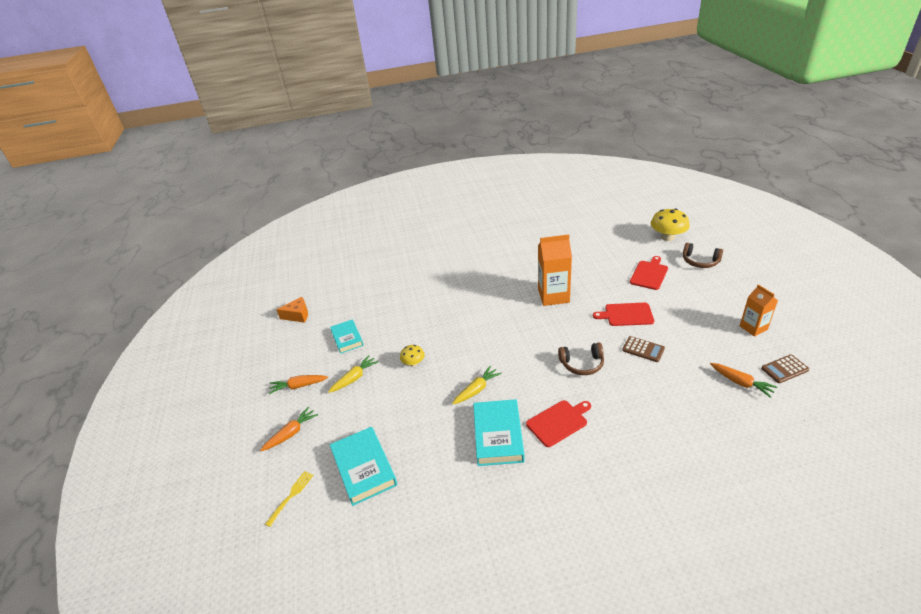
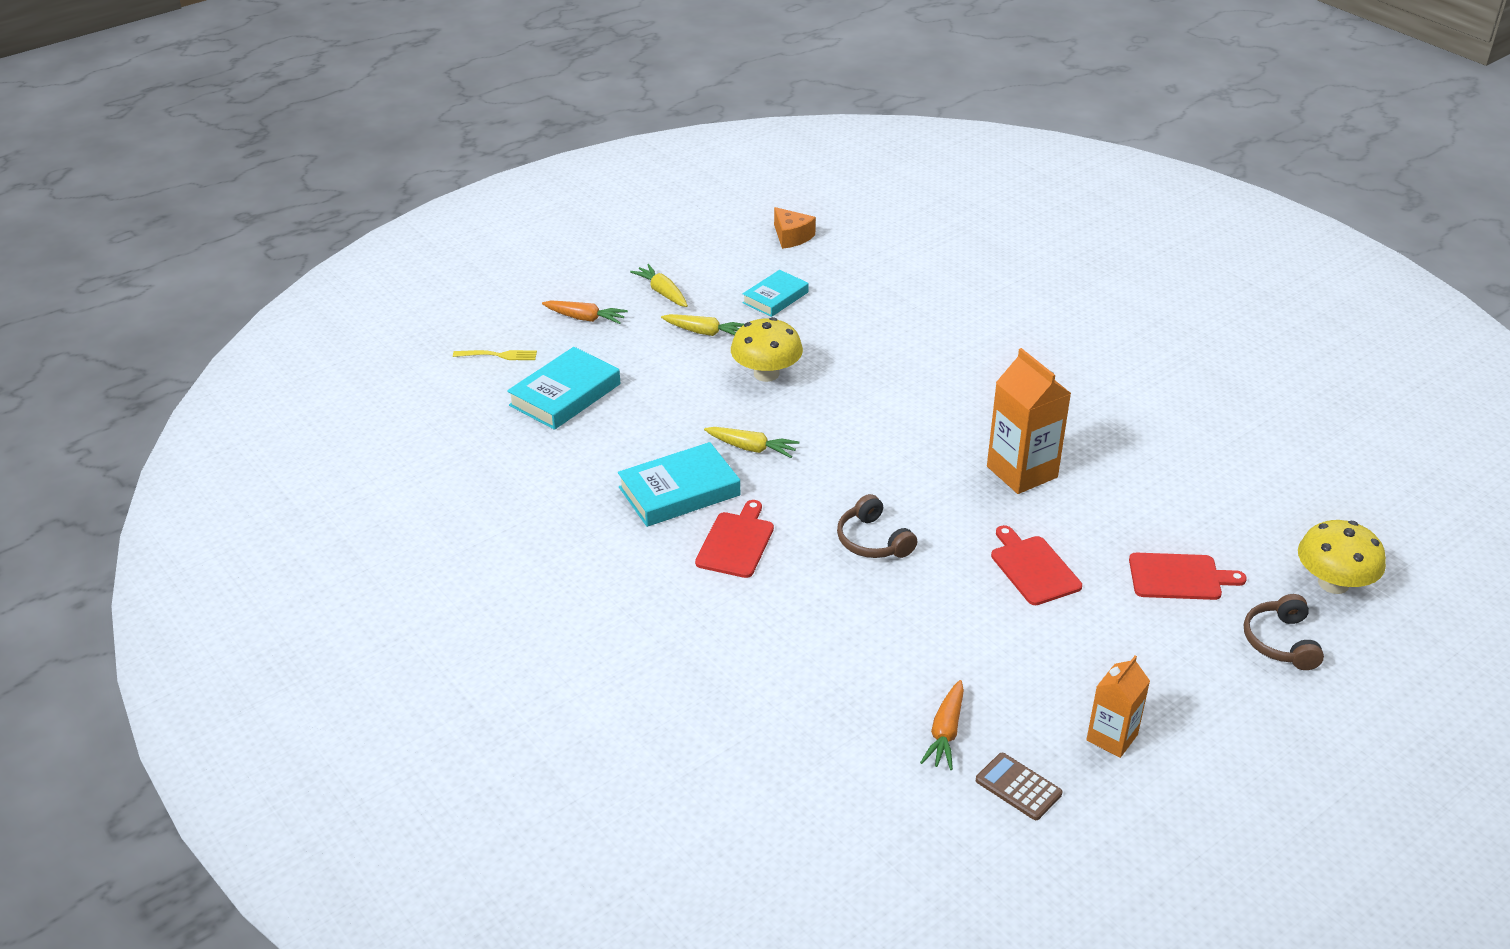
camera: 60 degrees right, 0 degrees up
orange carrot [269,375,328,394] -> yellow carrot [630,264,688,307]
yellow mushroom [400,345,425,367] -> yellow mushroom [731,317,803,382], size x1.81
red cutting board [526,400,591,447] -> red cutting board turned 105 degrees counterclockwise [695,500,774,578]
brown calculator [622,336,665,362] -> none

